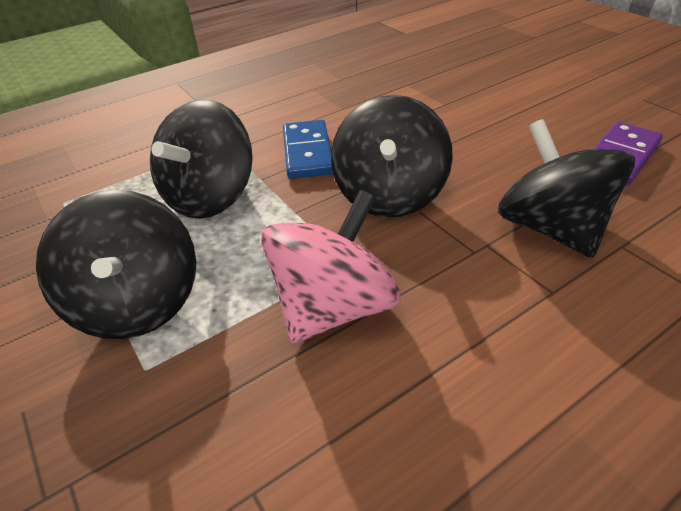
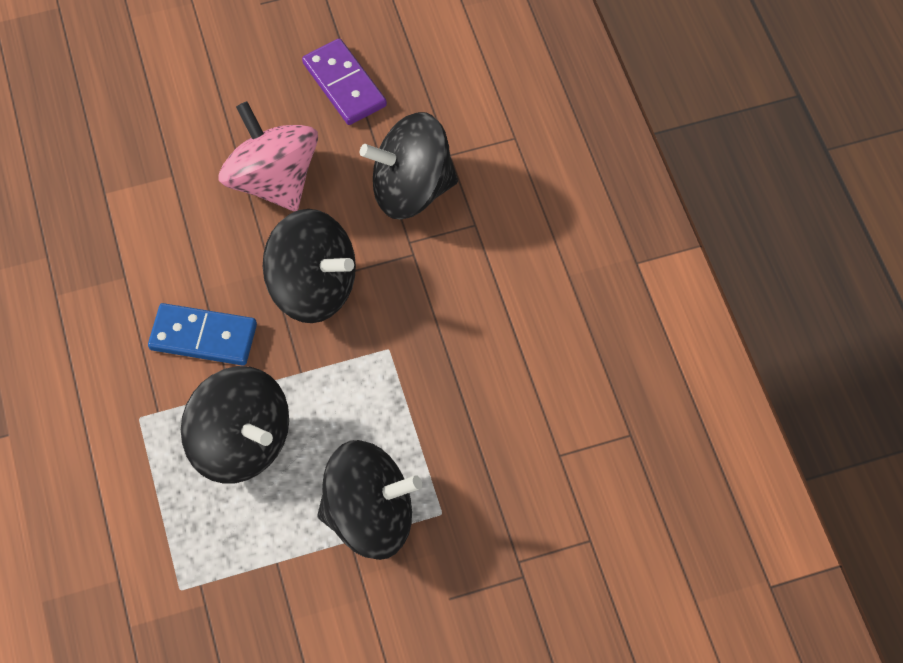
camera: 75 degrees left, 20 degrees up
pink spinning top [261,190,401,344] -> pink spinning top moved to [219,101,318,211]

